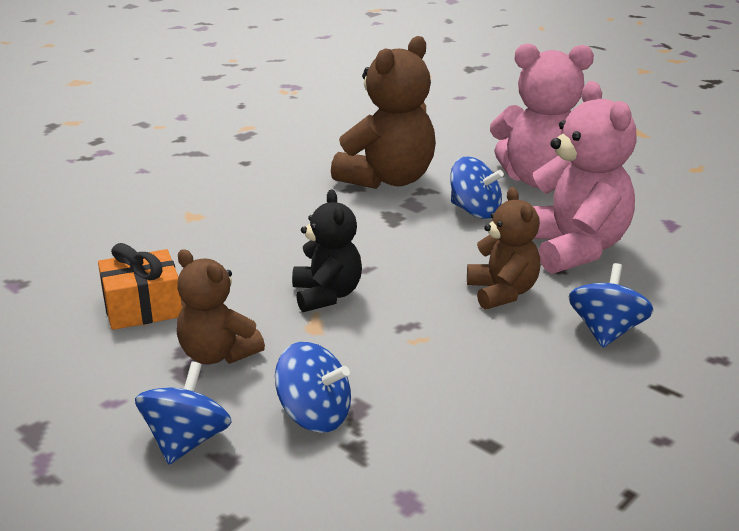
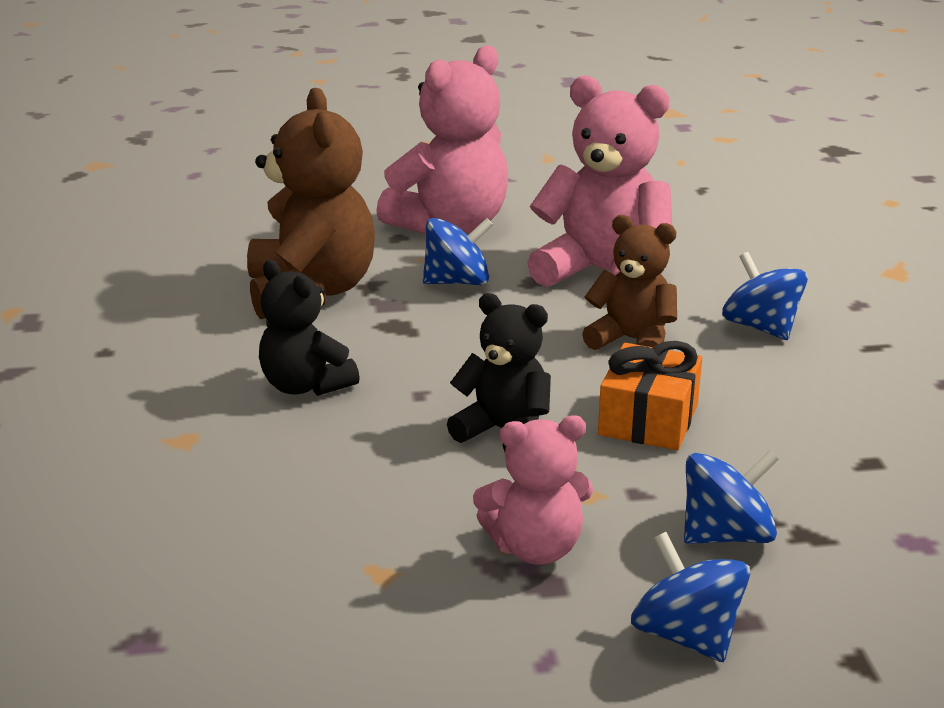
camera: 50 degrees left, 0 degrees up
orange gift [98,243,182,330] -> orange gift moved to [598,341,702,450]
brown teddy bear [177,249,265,364] -> pink teddy bear [473,416,593,565]
none -> black teddy bear [259,260,360,396]

